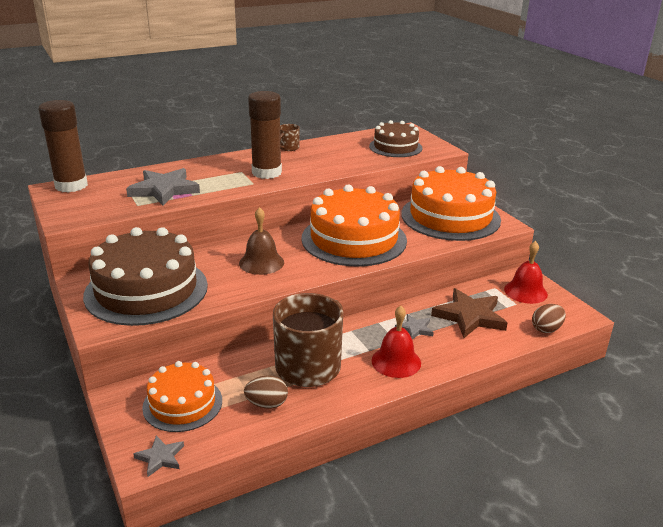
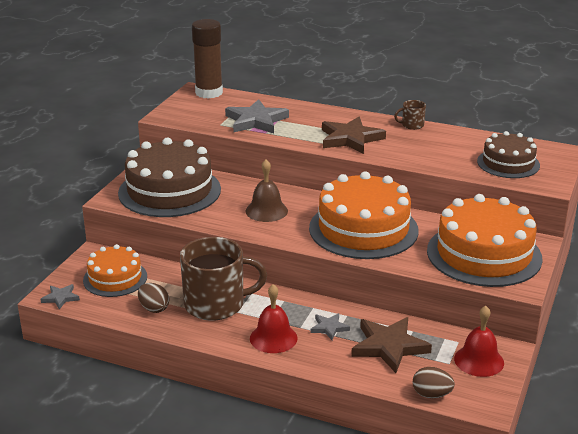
camera: 50 degrees right, 0 degrees up
brown glue stick [248,91,282,179] -> brown star [322,117,386,154]

